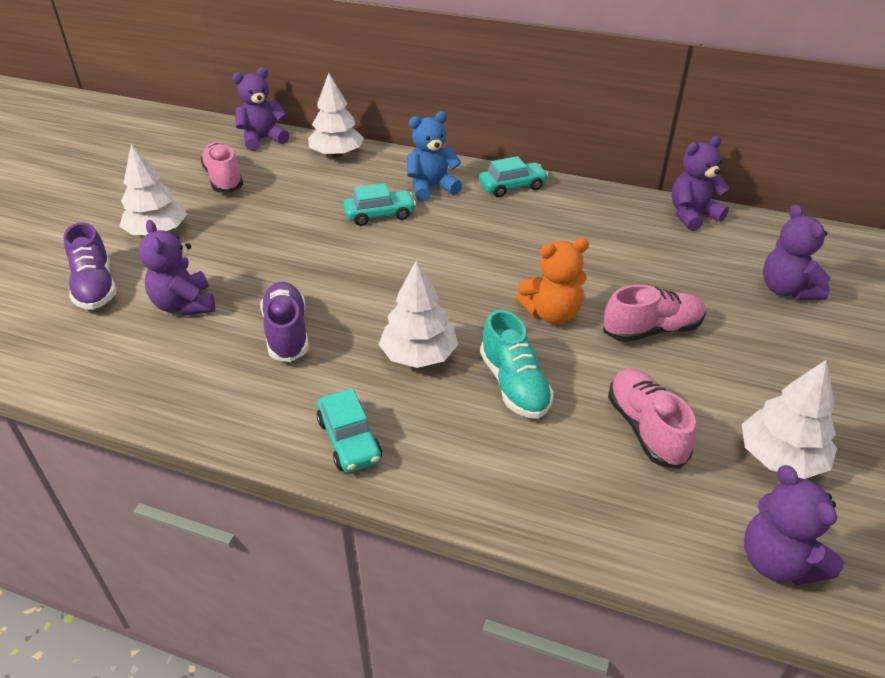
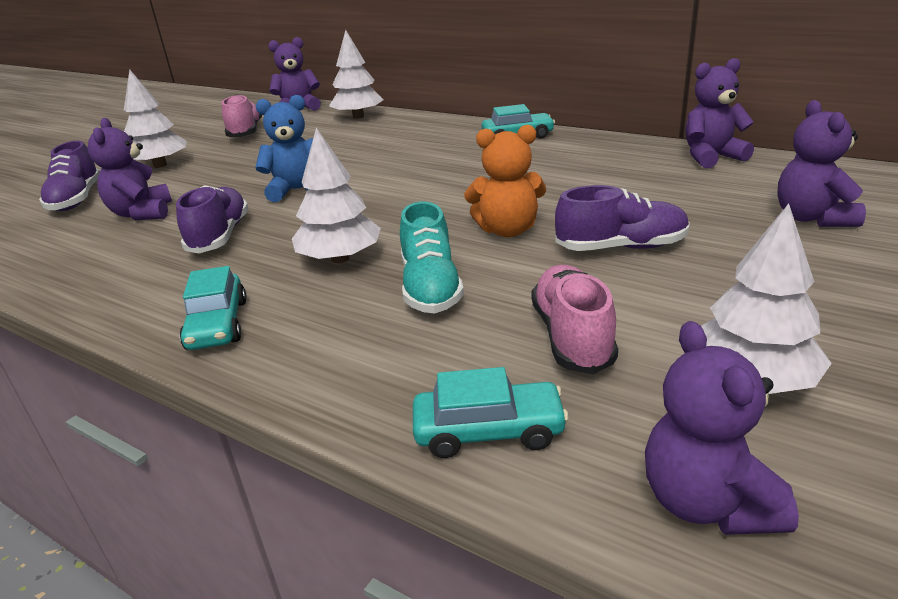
camera: 15 degrees right, 10 degrees down
turquoise car [343,183,416,226] -> turquoise car moved to [413,367,569,458]
blue teddy bear [407,111,462,202] -> blue teddy bear moved to [255,95,313,202]
pink shoe [603,285,706,342] -> purple shoe [555,185,690,251]

